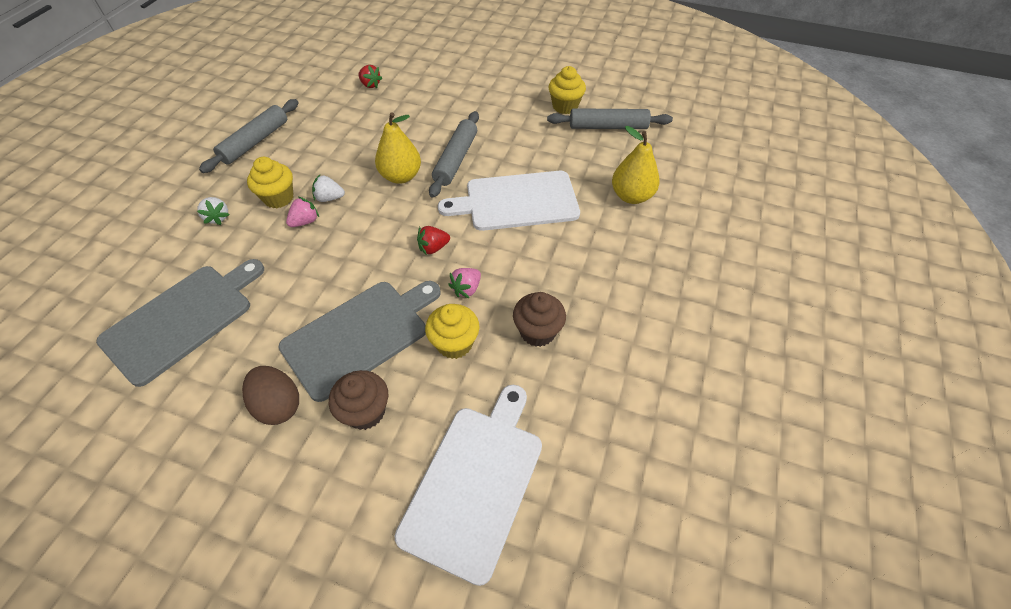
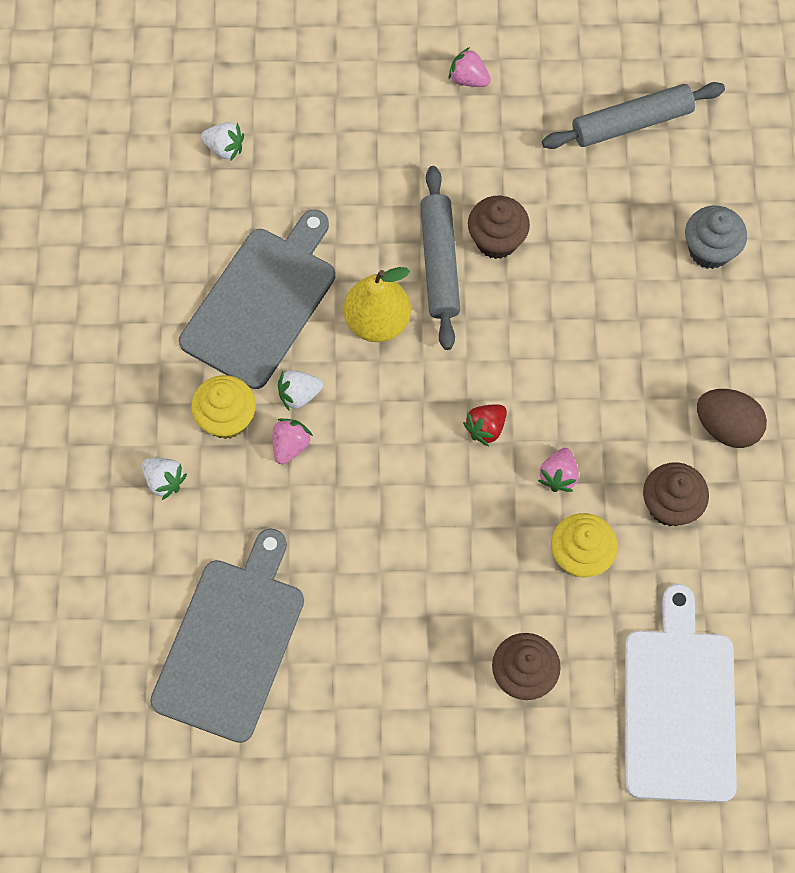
camera: 20 degrees left, 15 degrees up
grey rolling pin [199,99,298,173] -> none
brown egg [242,366,299,425] -> brown egg moved to [697,389,767,448]
grey cutting board [278,281,441,402] -> grey cutting board moved to [179,210,335,389]
red strawberry [358,65,383,88] -> white strawberry [201,122,244,162]
white cutting board [438,171,580,231] -> none
yellow cupcake [549,66,586,114] -> none
yellow pear [612,126,660,204] -> grey cupcake [685,206,747,269]
none -> pink strawberry [449,47,491,87]
none -> brown cupcake [468,196,530,259]

